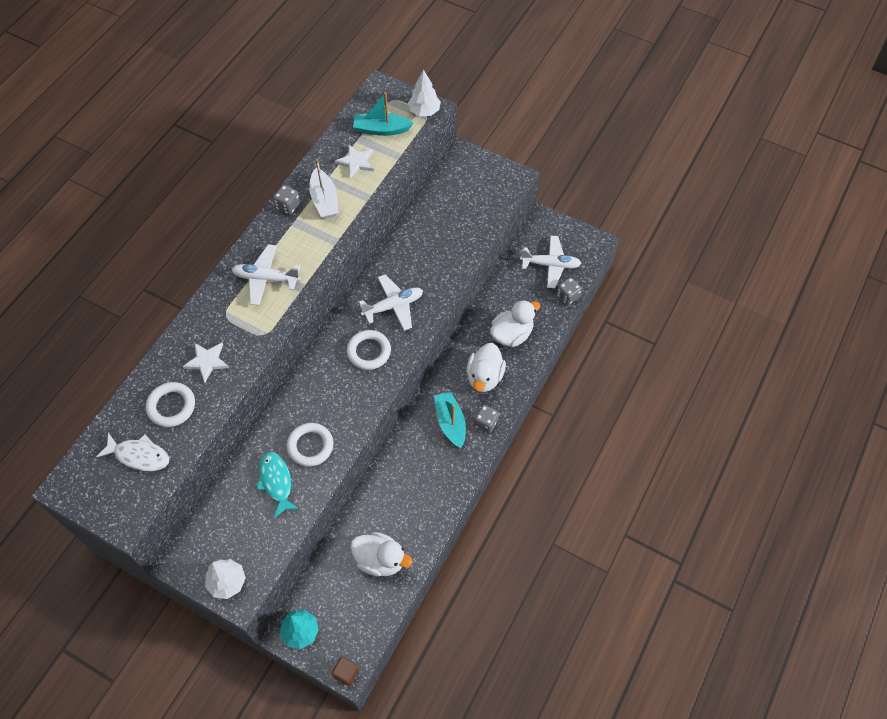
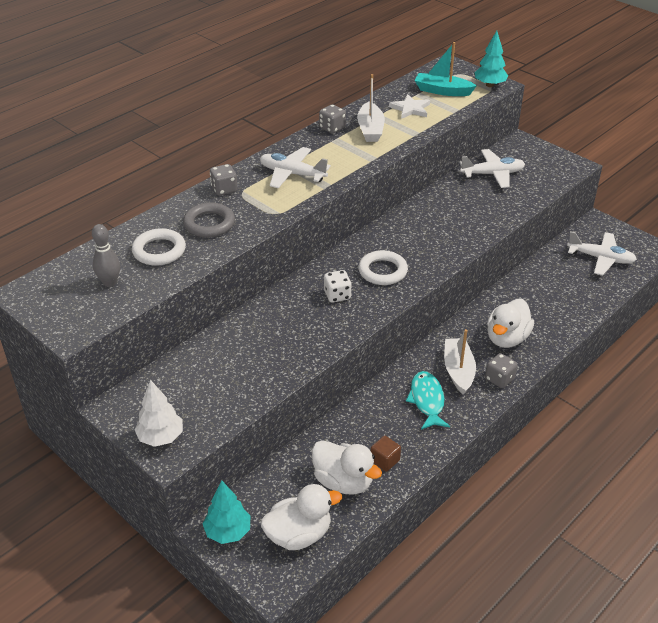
camera: 15 degrees right, 20 degrees down
white fish [96,433,169,471] -> grey bowling pin [92,224,120,287]
white star [183,343,229,382] -> grey ring [183,203,235,238]
turquoise fish [257,452,299,518] -> turquoise fish moved to [406,371,450,430]
white ring [287,423,334,467] -> none
brown cube [332,657,359,686] -> brown cube moved to [371,436,401,472]
white plane [359,274,423,331] -> white plane moved to [459,149,525,188]
white tree [408,69,441,116] -> turquoise tree [474,31,508,87]
turquoise boat [434,391,466,448] -> white boat [444,329,476,395]
white duck [490,300,540,347] -> white duck moved to [261,484,342,550]
grey dice [557,277,582,305] -> grey dice moved to [210,164,238,196]
none -> white dice [324,270,352,303]

